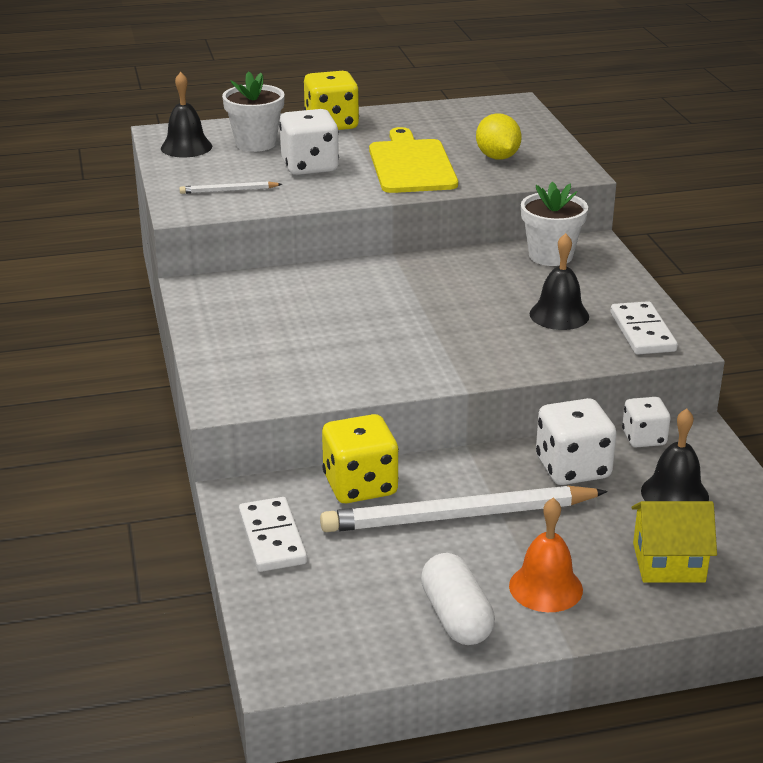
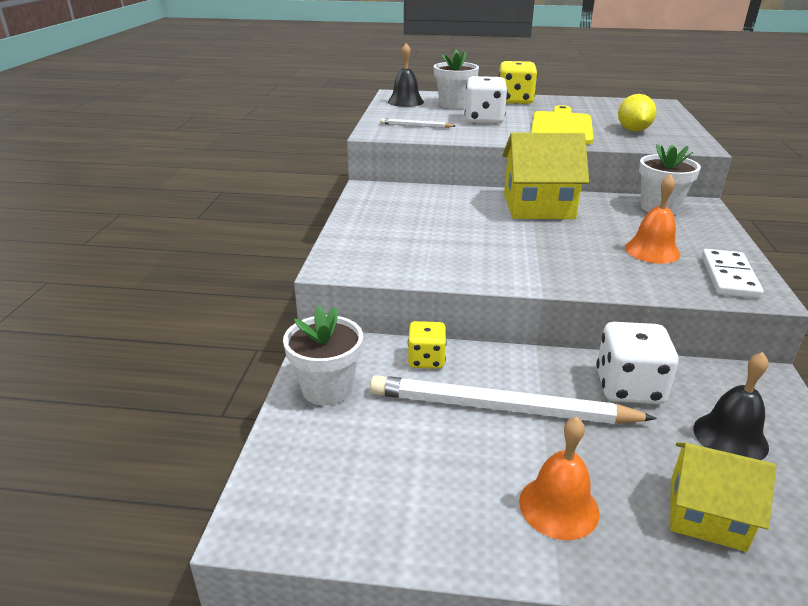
camera: 20 degrees right, 0 degrees up
white domino [239,497,307,572] -> white flower pot [283,306,363,405]
yellow dice [322,414,399,503] -> yellow dice [408,321,447,369], size x0.63
white capsule [421,553,495,645] -> none
black bell [530,233,589,330] -> orange bell [625,174,680,264]
white dice [622,397,670,447] -> none
none -> yellow house [502,133,589,219]

